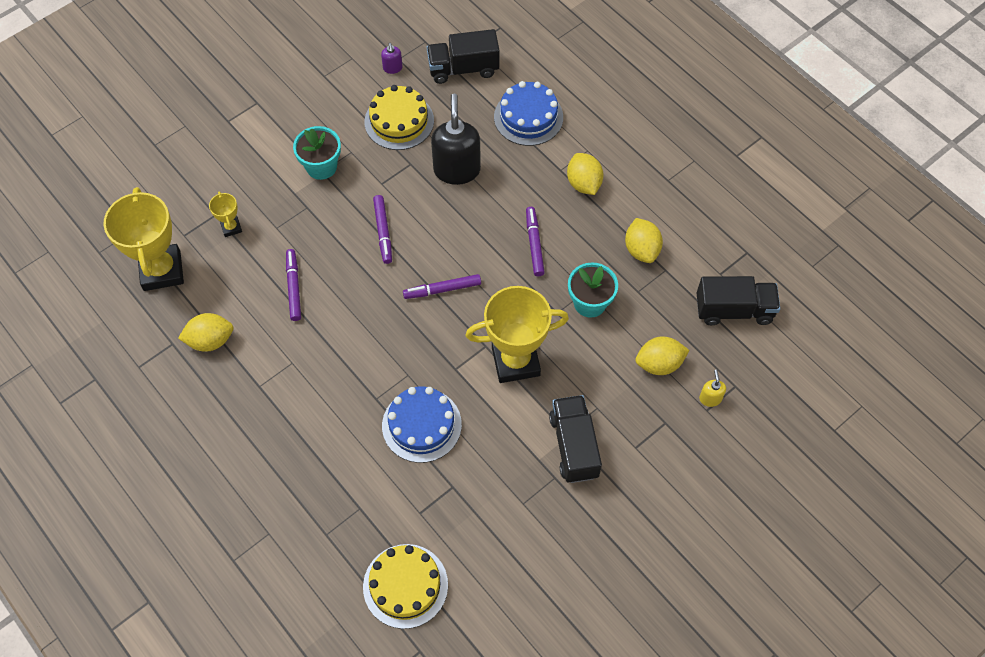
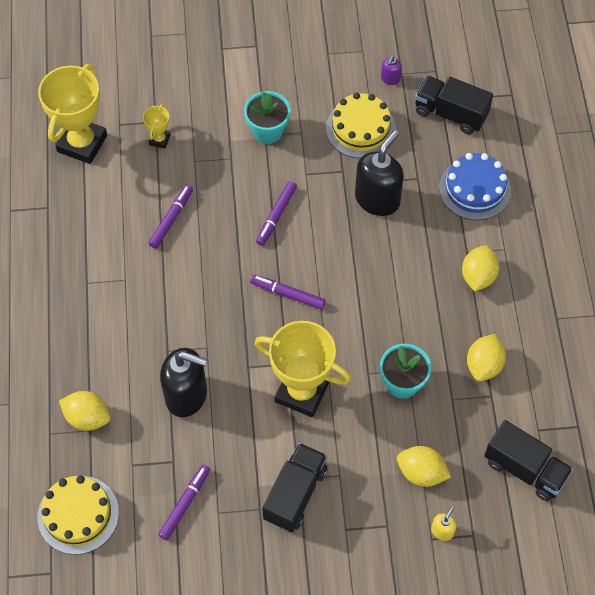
camera: 35 degrees right, 0 degrees up
yellow lemon [178,313,233,352] -> yellow lemon moved to [59,391,111,431]
blue cake [382,386,462,463] -> black soap dispenser [160,348,207,417]
purple marker [526,207,545,276] -> purple marker moved to [158,465,210,540]

